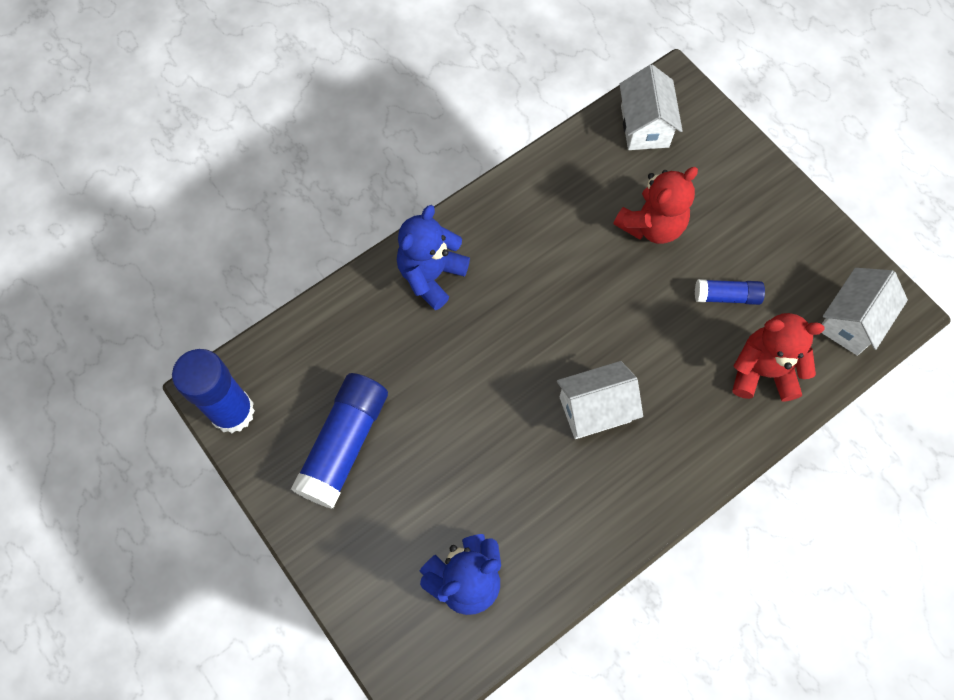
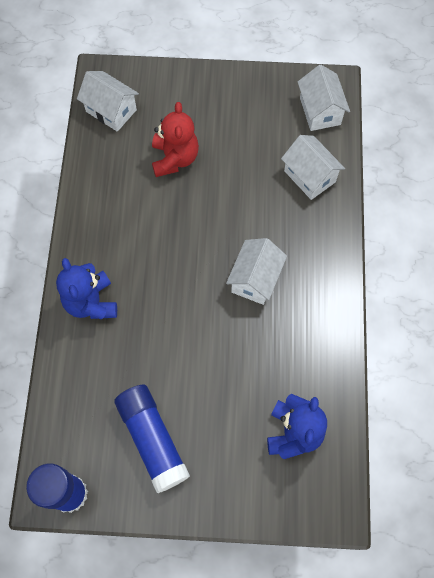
camera: 50 degrees left, 0 degrees up
blue glue stick [695,279,765,305] -> none
red teddy bear [732,313,825,402] -> white house [281,135,345,200]

